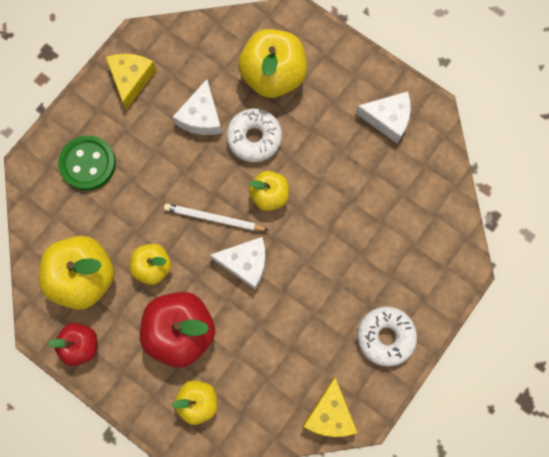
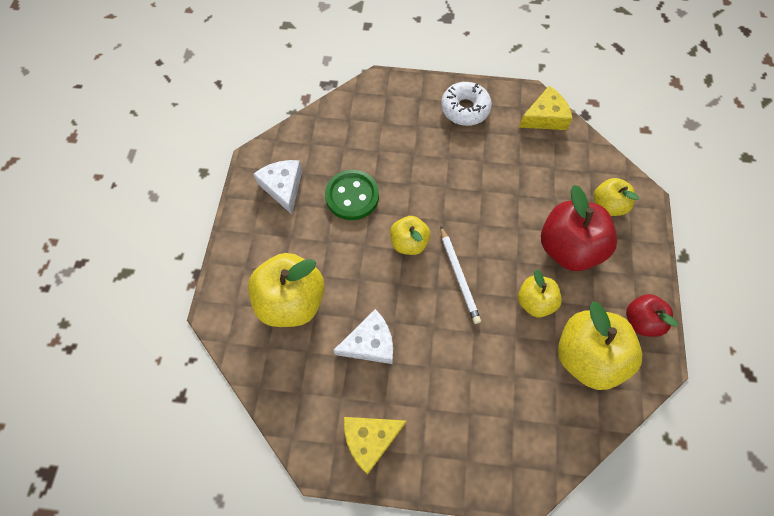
camera: 120 degrees left, 10 degrees down
green button [58,136,116,191] -> green button moved to [325,170,379,220]
white cheese [210,237,266,290] -> none
white donut [226,109,282,162] -> none

